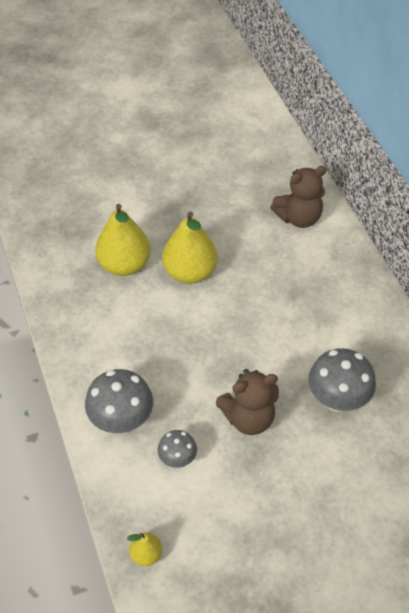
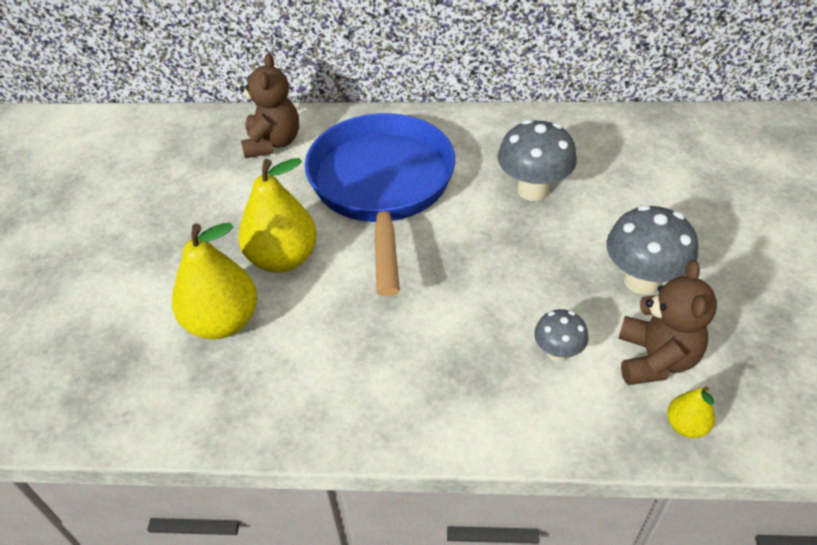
camera: 65 degrees left, 5 degrees down
grey mushroom [85,369,153,434] -> grey mushroom moved to [606,205,698,295]
brown teddy bear [216,369,279,435] -> brown teddy bear moved to [618,260,717,385]
none -> blue pan [305,113,455,297]

